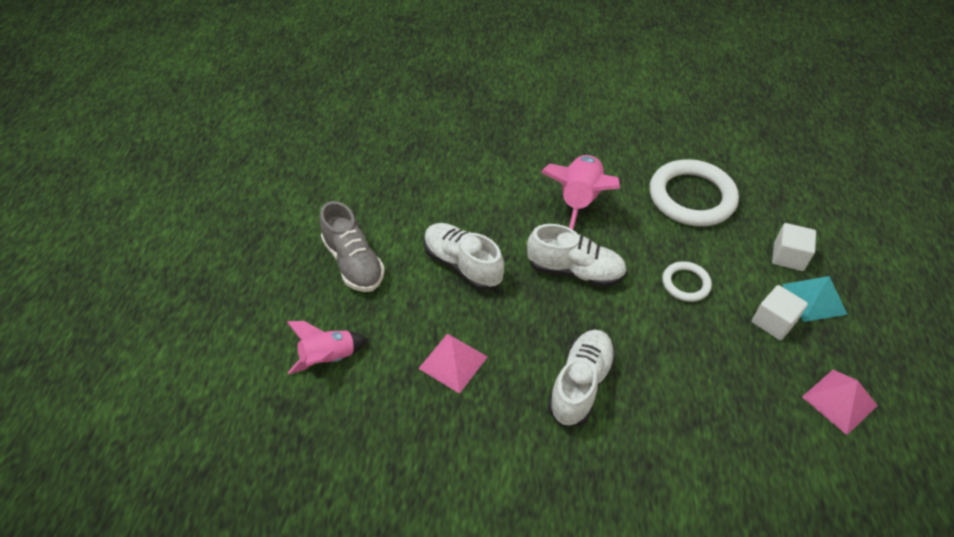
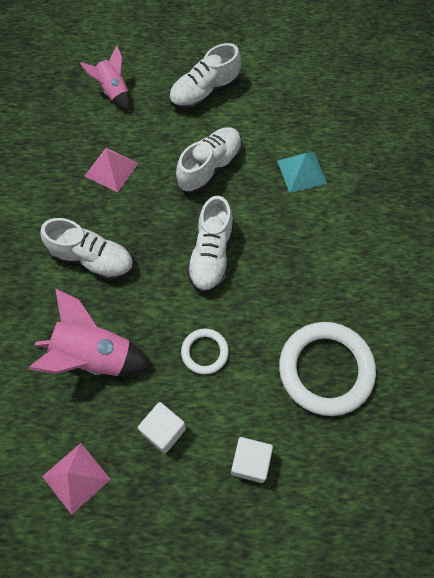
camera: 85 degrees right, 15 degrees up
grey shoe [320,201,385,292] -> white shoe [169,43,241,110]
pink rocket [541,155,620,229] -> pink rocket moved to [28,288,153,376]
turquoise pyramid [782,276,848,322] -> turquoise pyramid moved to [277,152,327,193]

